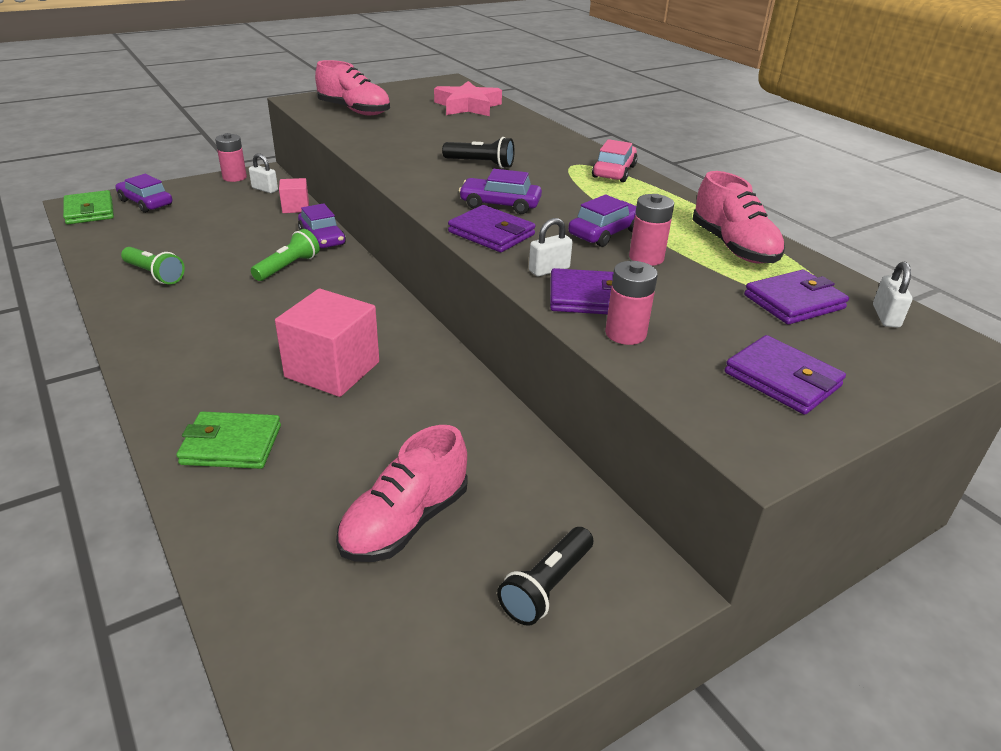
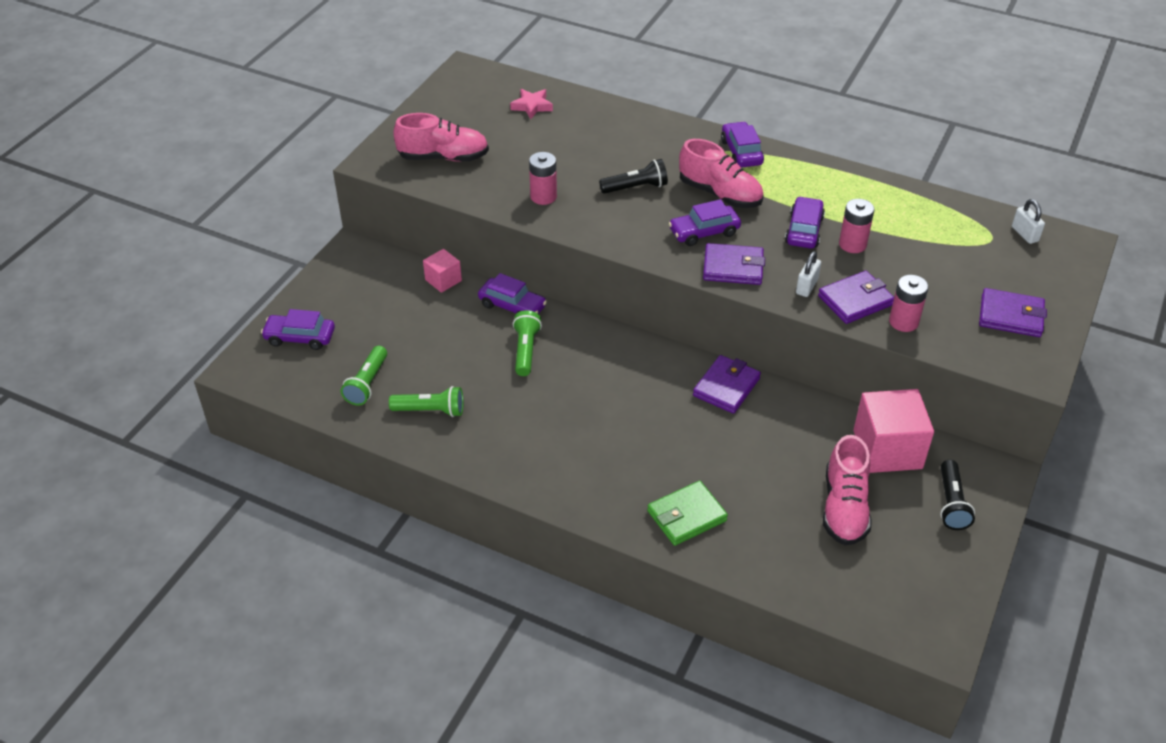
camera: 30 degrees left, 10 degrees up
green wallet [63,190,114,224] -> none
pink battery [215,133,247,182] -> pink battery moved to [529,152,557,205]
white padlock [249,153,278,193] -> none
pink cube [275,289,379,397] -> pink cube moved to [853,389,934,473]
pink star [434,81,502,116] -> pink star [510,89,553,119], size x0.59
pink car [592,139,637,182] -> purple car [721,121,764,168]
pink shoe [693,171,785,264] -> pink shoe moved to [679,139,764,208]
purple wallet [744,270,849,324] -> purple wallet moved to [693,355,761,414]
none -> green flashlight [341,346,387,406]

